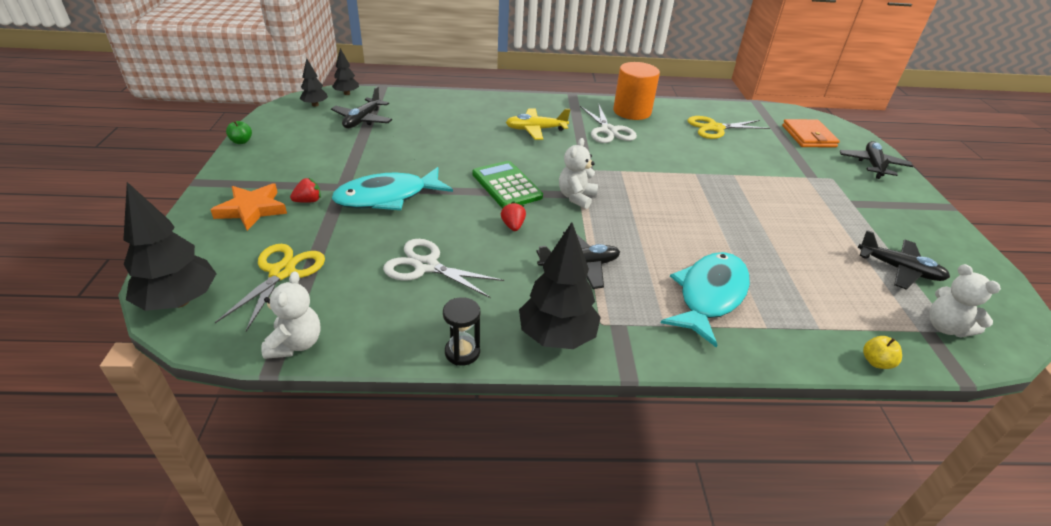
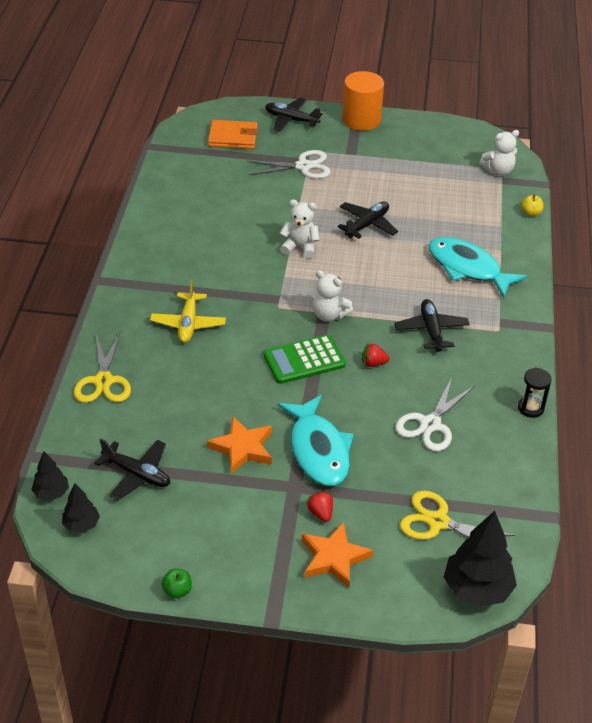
camera: 80 degrees left, 5 degrees up
white teddy bear [261,271,321,359] -> white teddy bear moved to [280,199,319,259]
black tree [519,222,601,349] -> none
white scissors [580,103,637,143] -> white scissors moved to [247,150,331,179]
orange cylinder [613,62,660,120] -> orange cylinder moved to [342,71,384,131]
yellow scissors [687,116,770,139] -> yellow scissors moved to [74,333,131,403]
black plane [858,230,950,290] -> black plane moved to [337,202,398,239]
none -> orange star [207,417,272,474]

